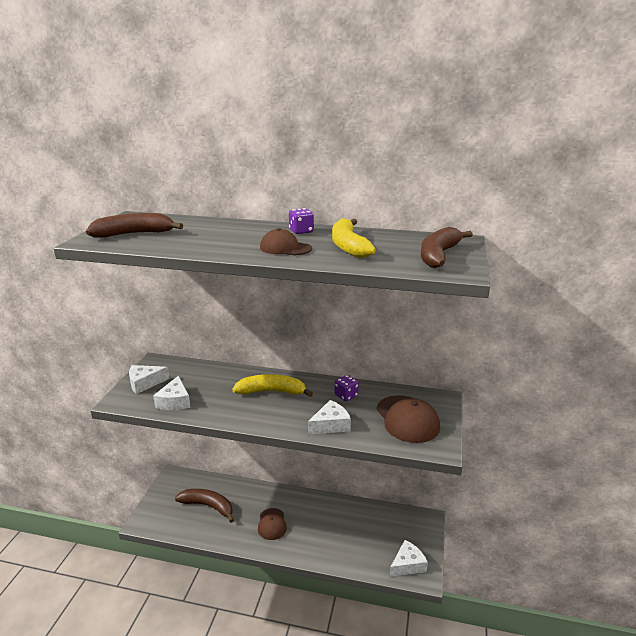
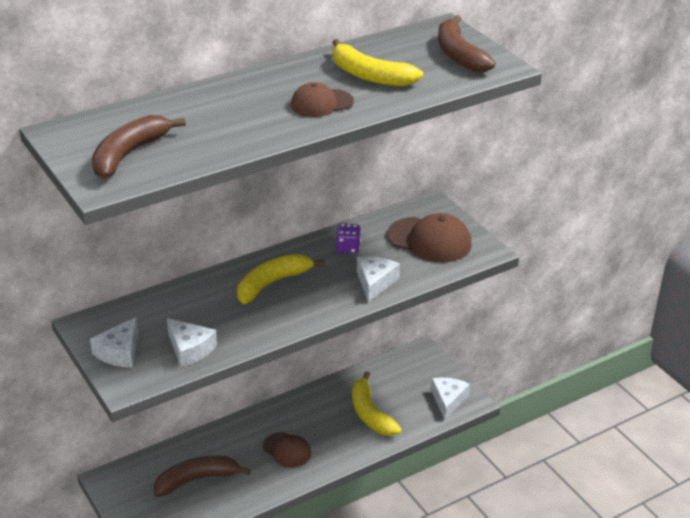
camera: 45 degrees left, 10 degrees up
purple dice [289,208,314,234] -> none
none -> yellow banana [352,371,402,436]

